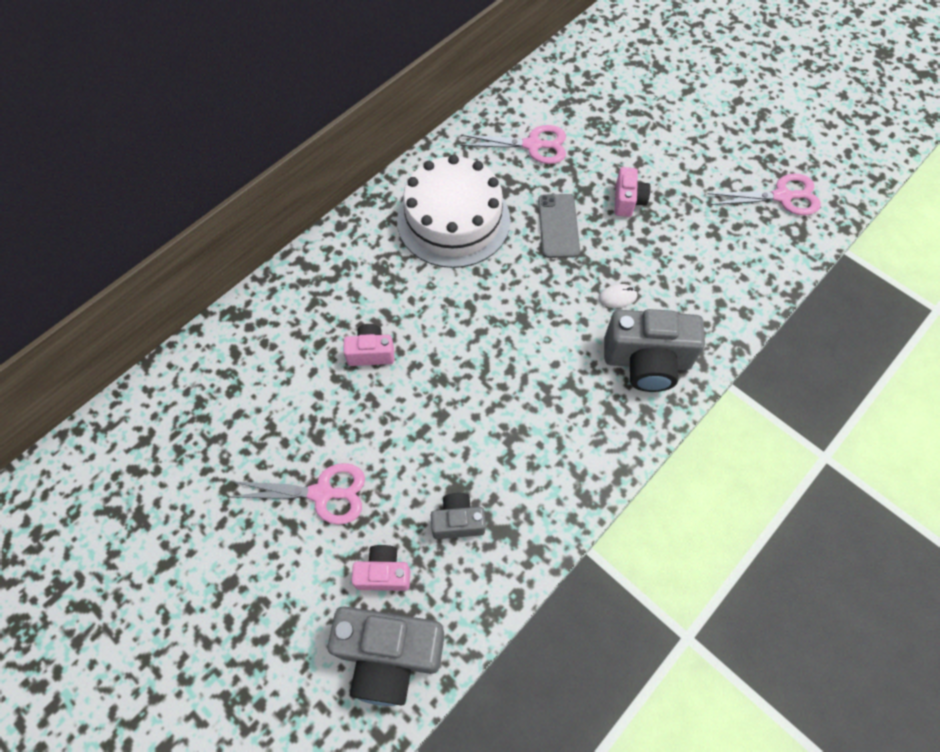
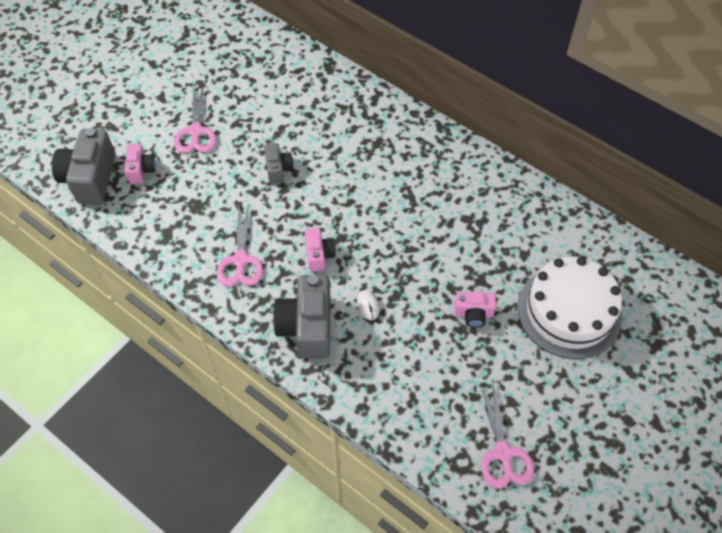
camera: 85 degrees right, 5 degrees down
pink camera [343,324,394,366] -> pink camera moved to [305,228,336,272]
white cake [397,155,511,268] -> white cake moved to [517,257,622,359]
grey camera [431,493,486,539] -> grey camera moved to [264,143,294,184]
pink scissors [460,125,566,164] -> pink scissors moved to [217,204,263,286]
grey phone [538,194,580,258] -> none

